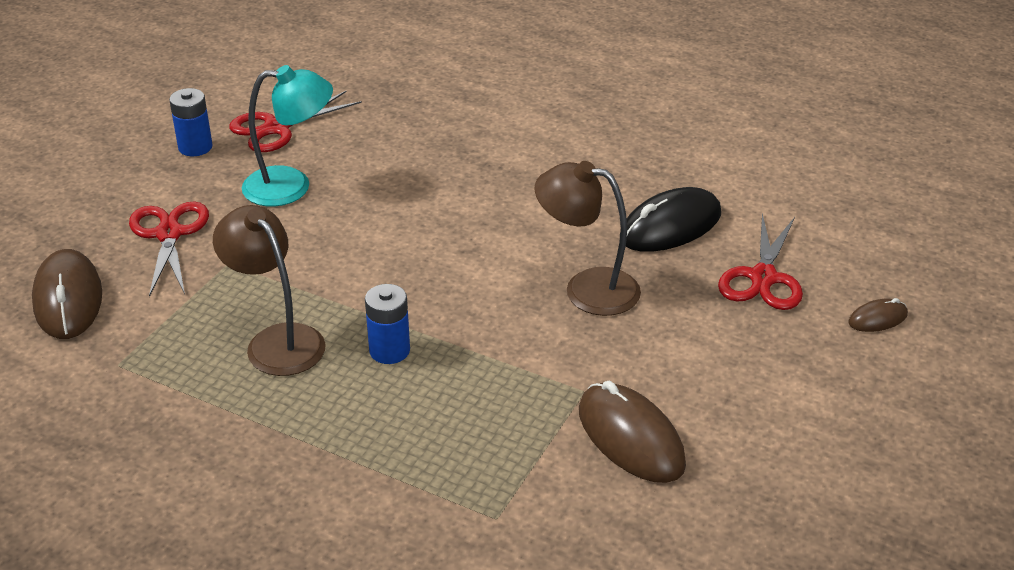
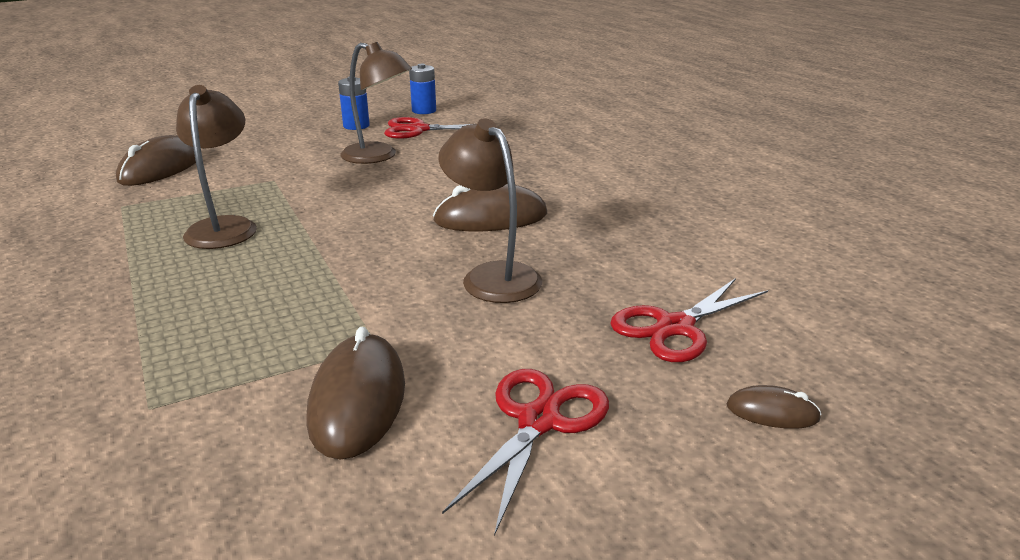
camera: 35 degrees right, 10 degrees down
red scissors [129,201,209,297] -> red scissors moved to [442,369,609,536]
turquoise lamp [242,65,333,206] -> brown lamp [340,42,412,164]
blue battery [365,284,410,364] -> blue battery moved to [409,64,436,114]
black mouse [626,187,721,252] -> none
none -> brown mouse [433,183,547,231]

